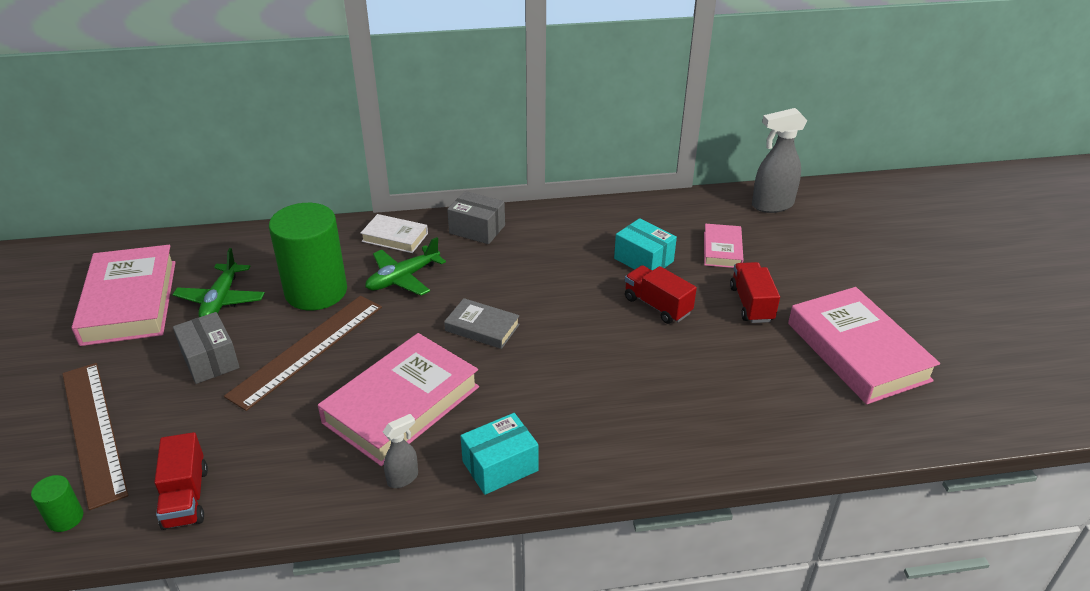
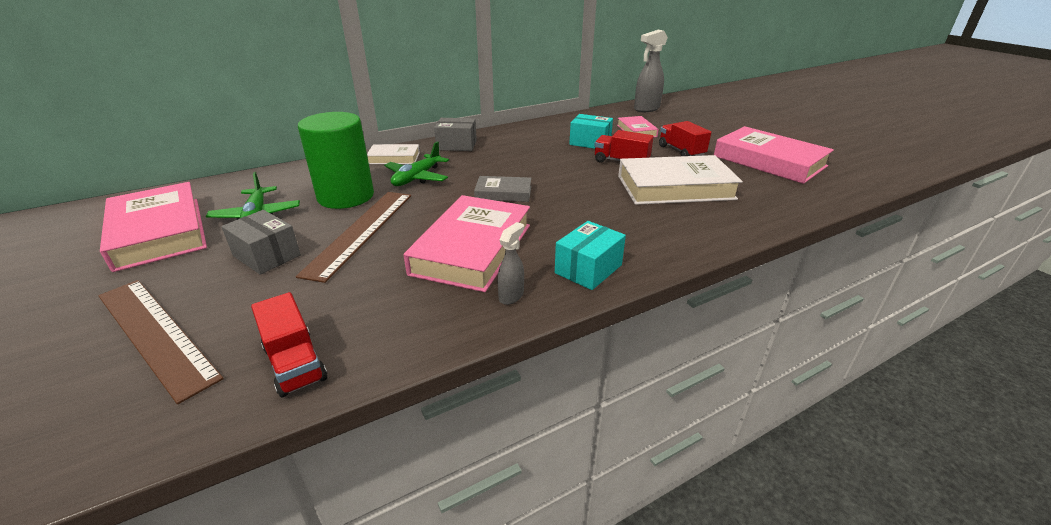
camera: 20 degrees left, 5 degrees down
green cylinder [31,475,83,532] -> none
none -> white book [618,155,743,205]

